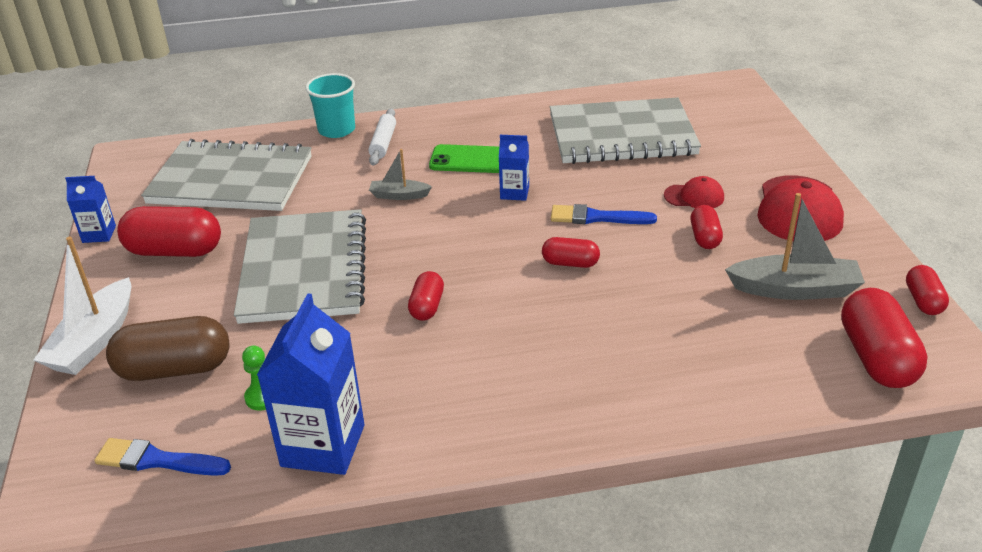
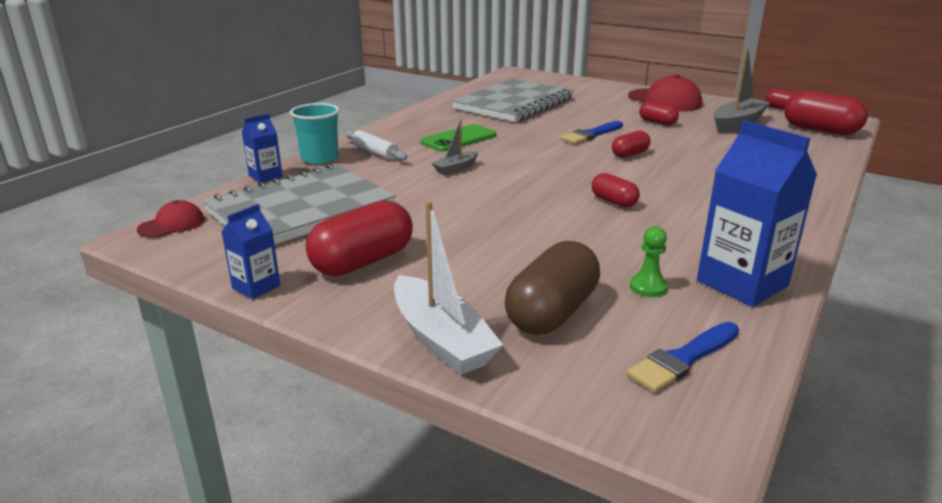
camera: 50 degrees left, 10 degrees down
grey notebook [234,209,366,324] -> none
blue carton [499,135,529,201] -> blue carton moved to [242,114,283,183]
red cap [664,176,724,208] -> red cap moved to [137,200,204,238]

